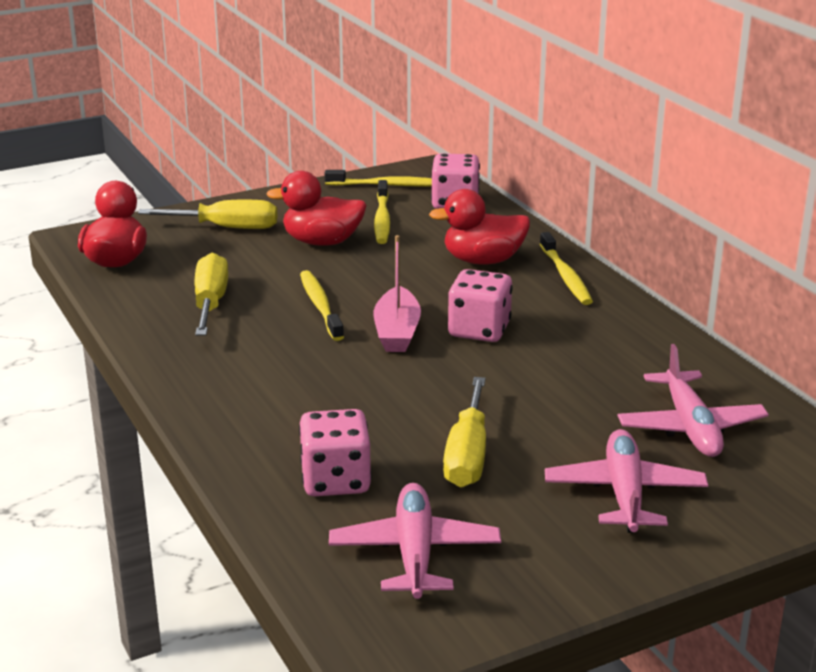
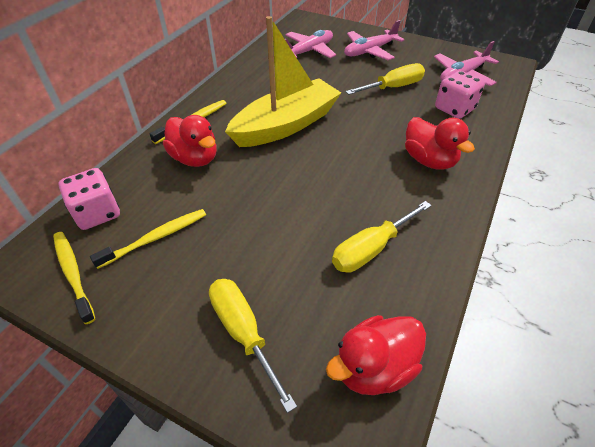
camera: 125 degrees left, 20 degrees up
red duck [266,171,367,246] -> red duck moved to [405,117,475,170]
yellow toothbrush [300,270,344,341] -> none
pink boat [374,235,421,352] -> none
pink dice [448,269,513,342] -> yellow boat [225,16,341,147]

